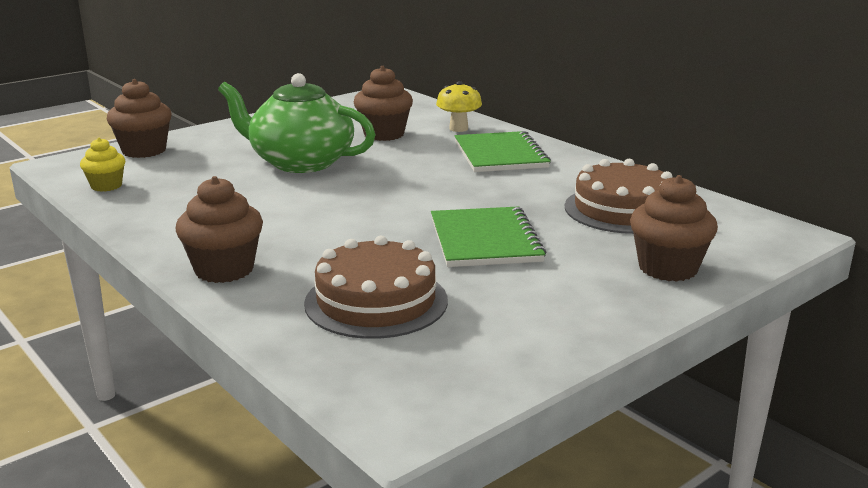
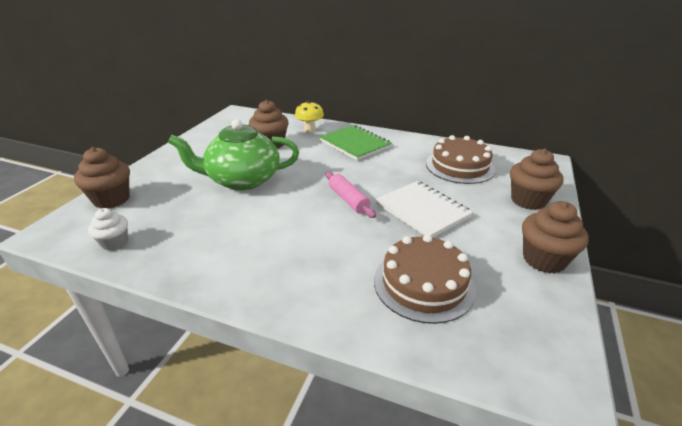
camera: 30 degrees left, 10 degrees up
yellow cupcake [80,138,125,192] -> white cupcake [88,208,128,251]
brown cupcake [175,176,263,283] -> brown cupcake moved to [522,201,589,273]
green notebook [431,206,546,267] -> white notebook [376,181,473,238]
none -> pink rolling pin [325,171,376,218]

